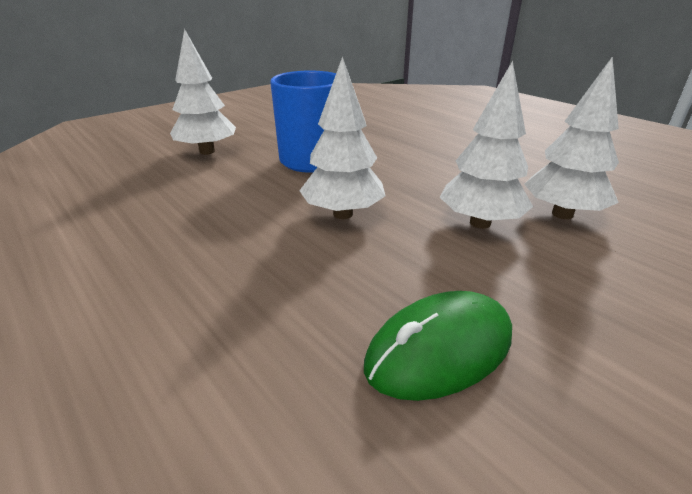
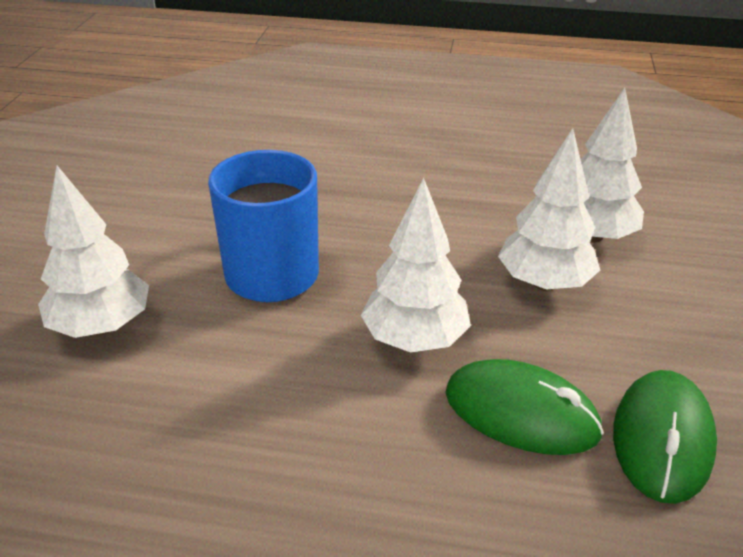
camera: 40 degrees left, 5 degrees up
none -> green mouse [445,359,604,455]

